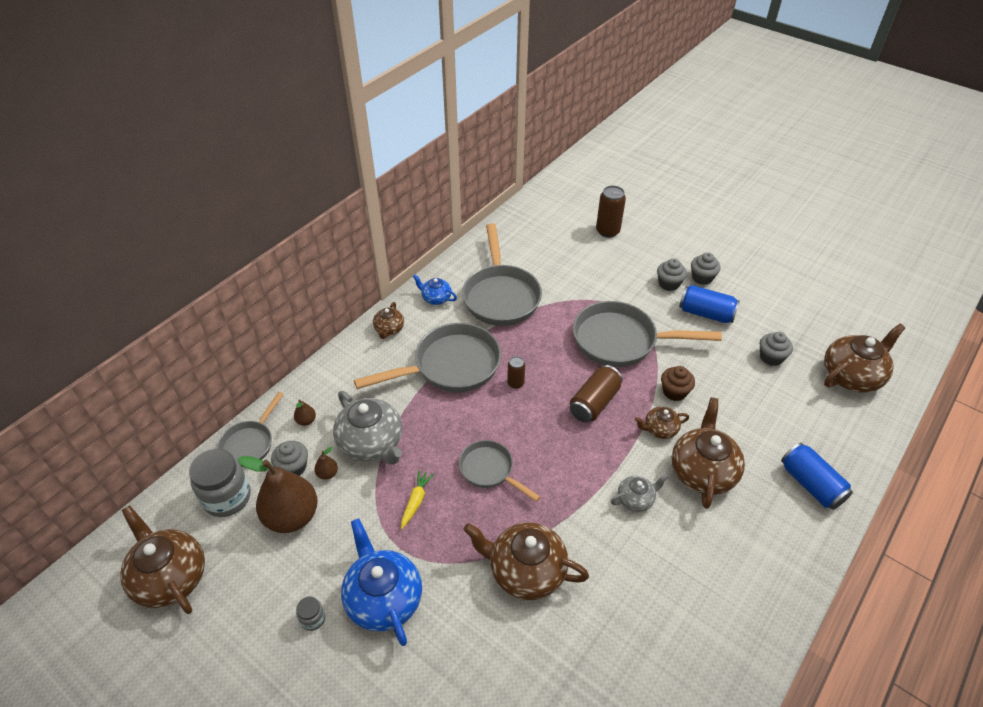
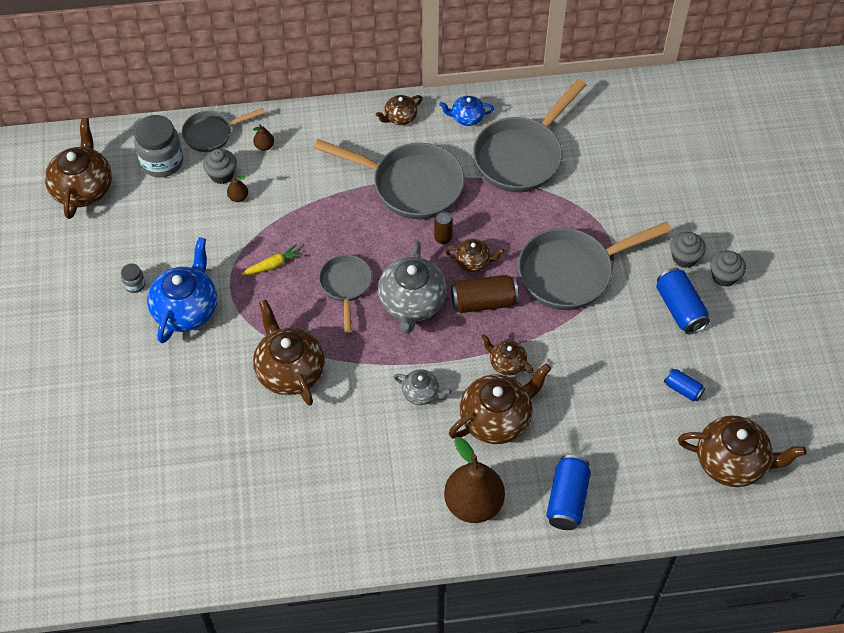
camera: 45 degrees right, 10 degrees up
brown pear [238,456,318,533] -> brown pear moved to [444,437,505,523]
grey teapot [333,391,402,465] -> grey teapot moved to [378,241,447,334]
blue teapot [413,274,457,305] -> blue teapot turned 75 degrees counterclockwise [439,96,494,126]
grey pan [573,301,722,367] -> grey pan turned 75 degrees counterclockwise [518,221,672,310]
brown can [596,186,626,238] -> none
brown cupcake [661,366,695,401] -> none
grey cupcake [760,332,793,366] -> blue can [664,368,705,401]
none -> brown teapot [445,239,505,272]

